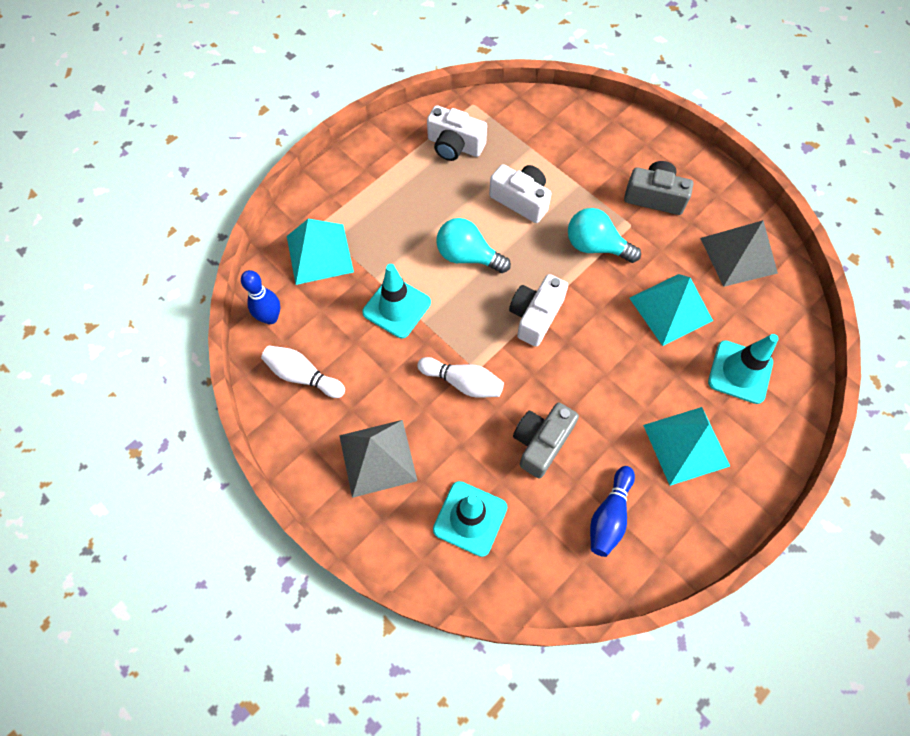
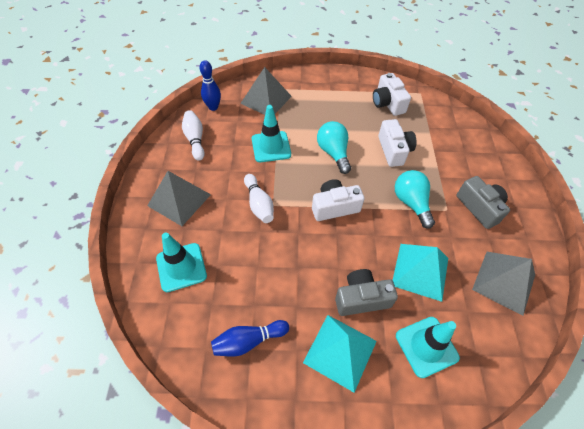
camera: 45 degrees right, 10 degrees down
turquoise pyramid [287,219,354,285] -> grey pyramid [240,67,292,115]
grey camera [513,403,579,478] -> grey camera moved to [335,269,398,316]

